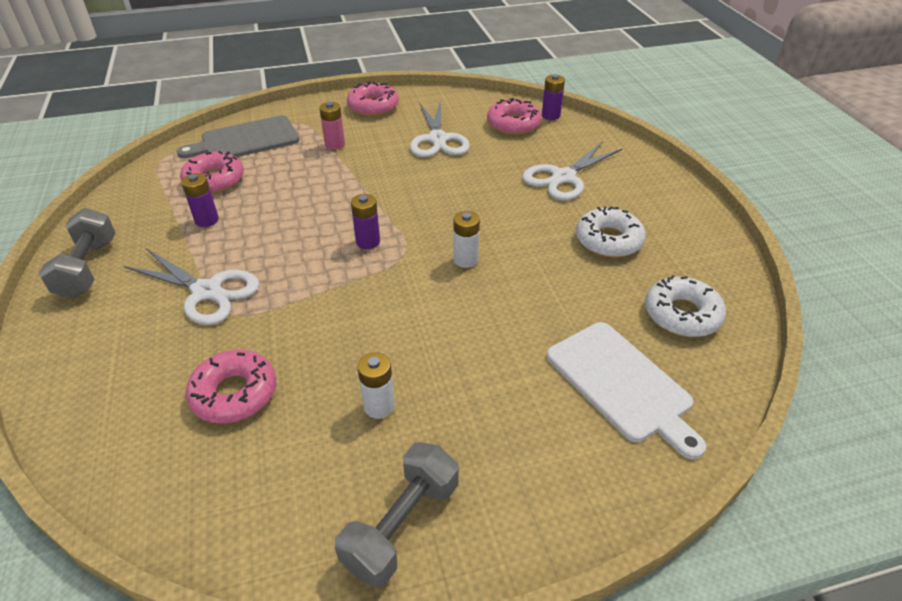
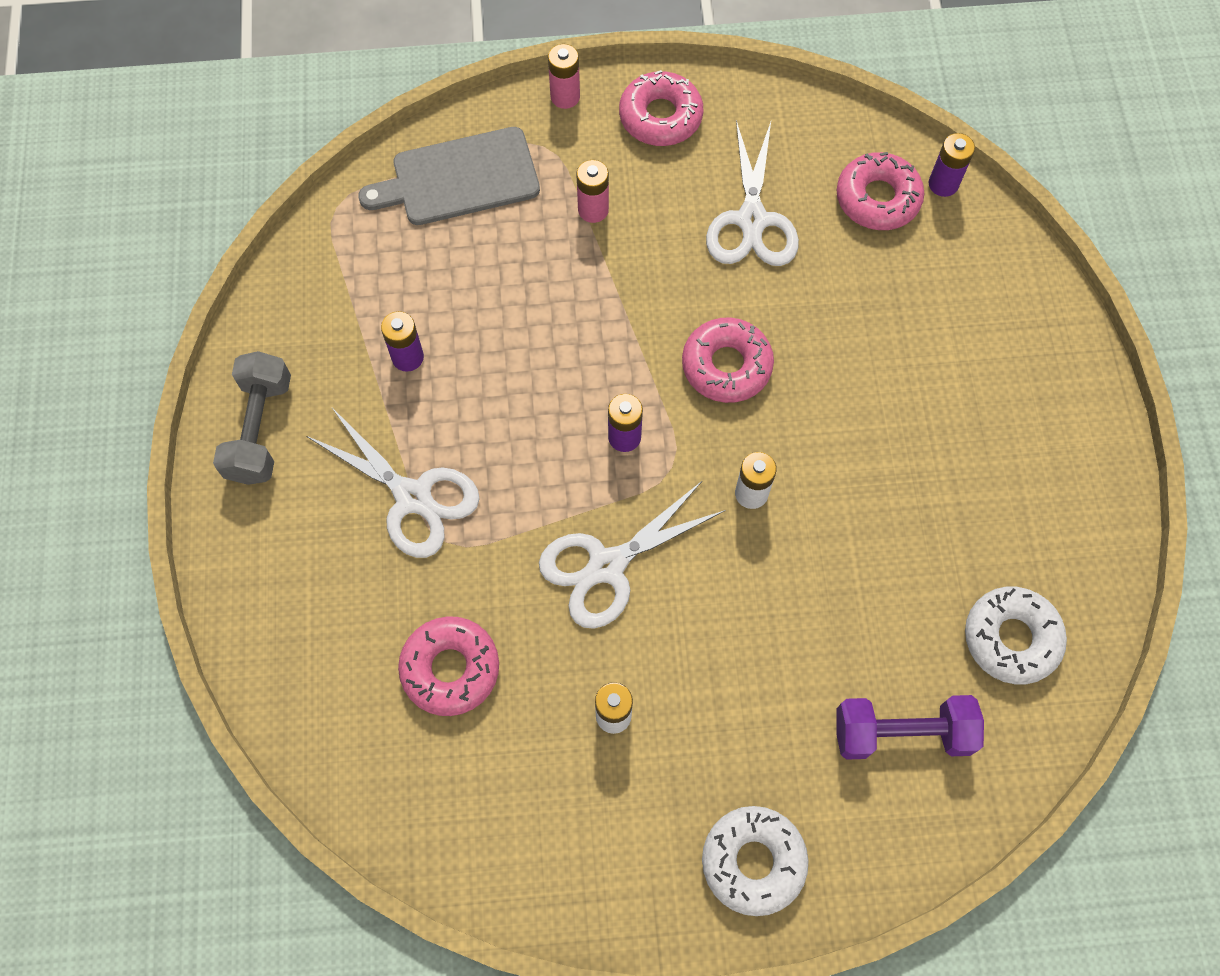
camera: 10 degrees right, 25 degrees up
pink donut [180,151,244,194] -> pink donut moved to [682,318,774,403]
grey dumbbell [335,442,459,588] -> none
white scissors [522,141,623,200] -> white scissors moved to [539,480,726,629]
white cutting board [546,322,706,459] -> purple dumbbell [836,695,984,760]
white donut [576,206,646,258] -> white donut moved to [702,806,808,916]
none -> pink battery [548,44,580,109]

